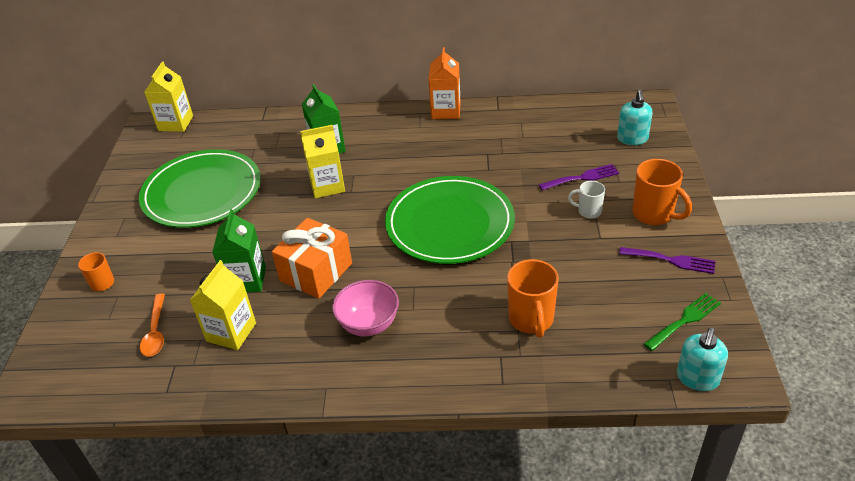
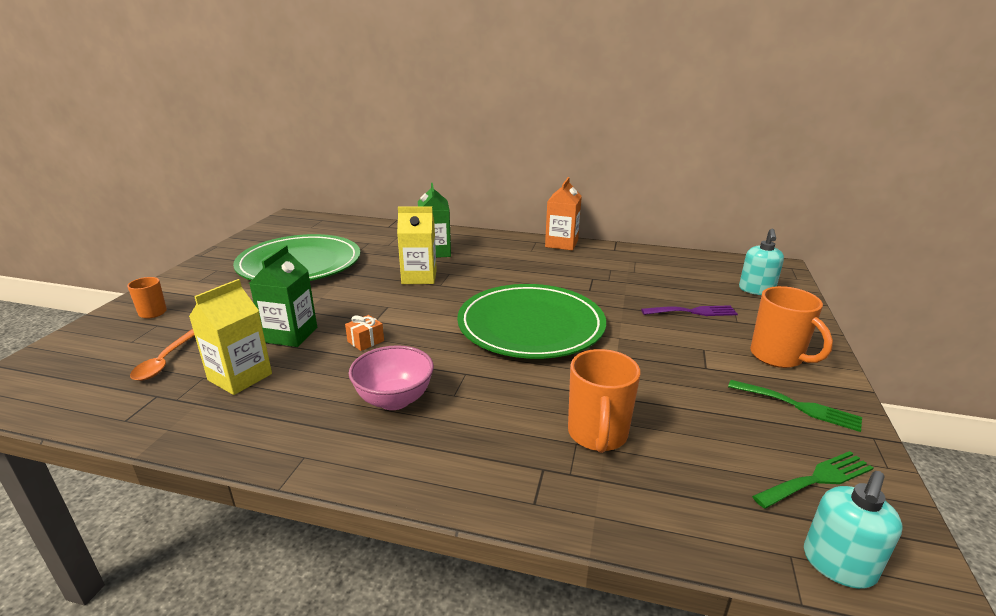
camera: 10 degrees right, 15 degrees down
yellow carton [144,61,193,132] -> none
orange gift [272,218,352,299] -> orange gift [345,315,384,351], size x0.43
white mug [568,181,605,218] -> none
purple fork [619,247,715,274] -> green fork [728,380,862,432]

